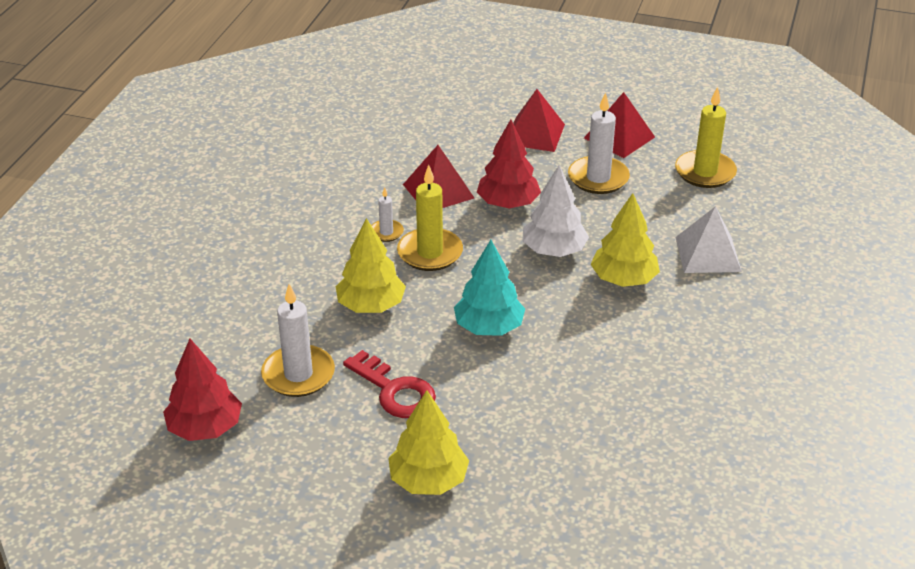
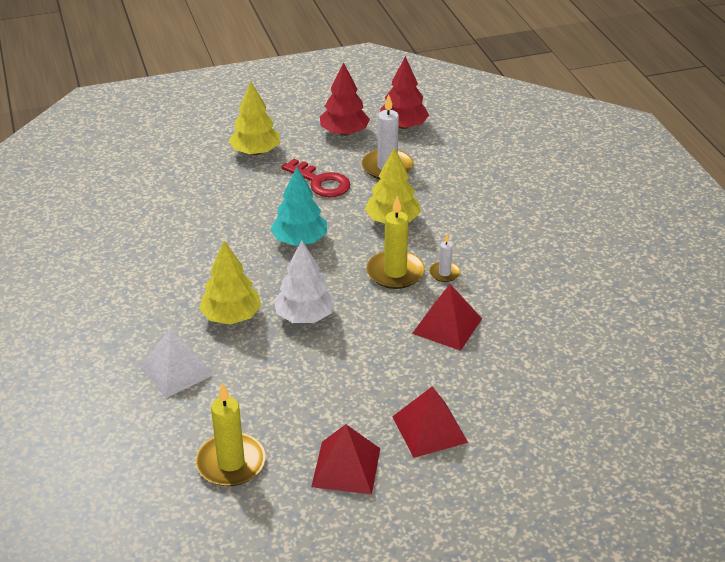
camera: 145 degrees right, 0 degrees up
red key [343,350,436,418] -> red key turned 150 degrees counterclockwise [281,159,351,197]
red tree [477,119,541,209] -> red tree moved to [320,63,370,136]
white candle [568,92,630,194] -> none

